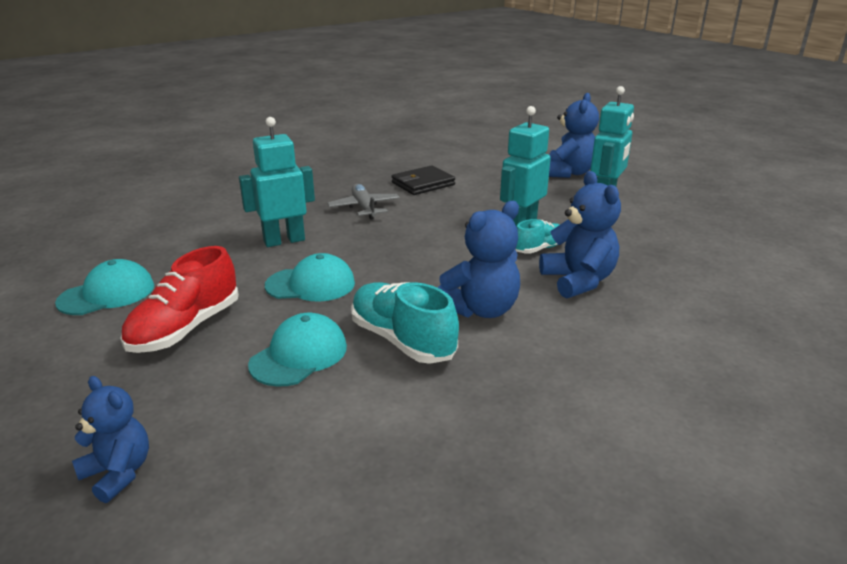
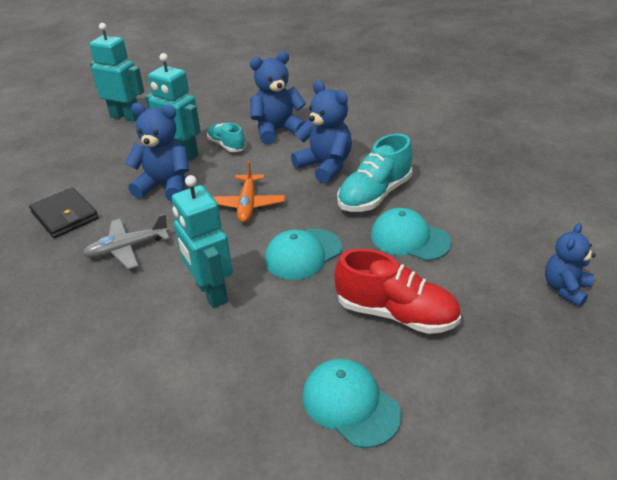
camera: 95 degrees left, 10 degrees up
turquoise cap [265,253,355,302] -> turquoise cap turned 120 degrees counterclockwise [265,228,342,280]
blue teddy bear [549,93,599,178] -> blue teddy bear moved to [125,103,189,202]
none -> orange plane [212,161,285,223]

